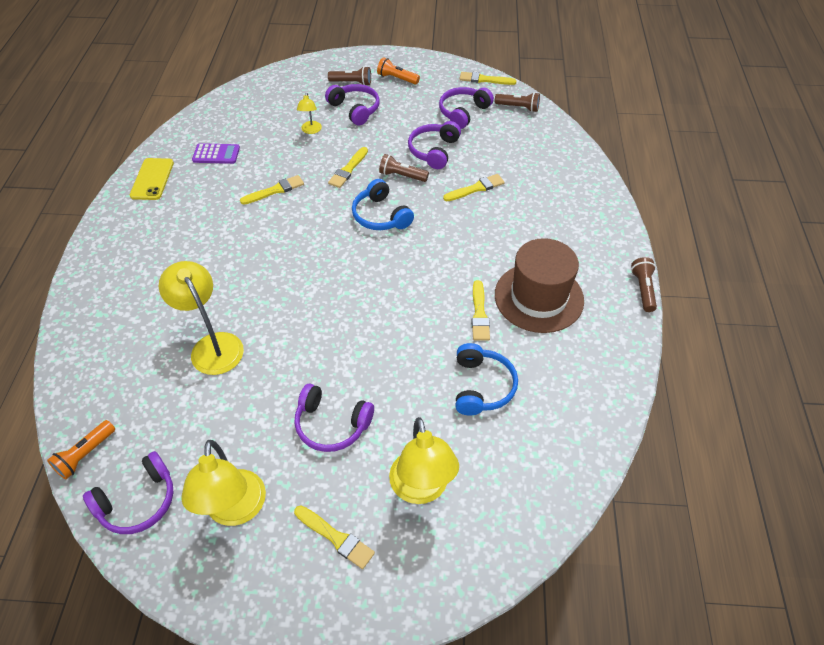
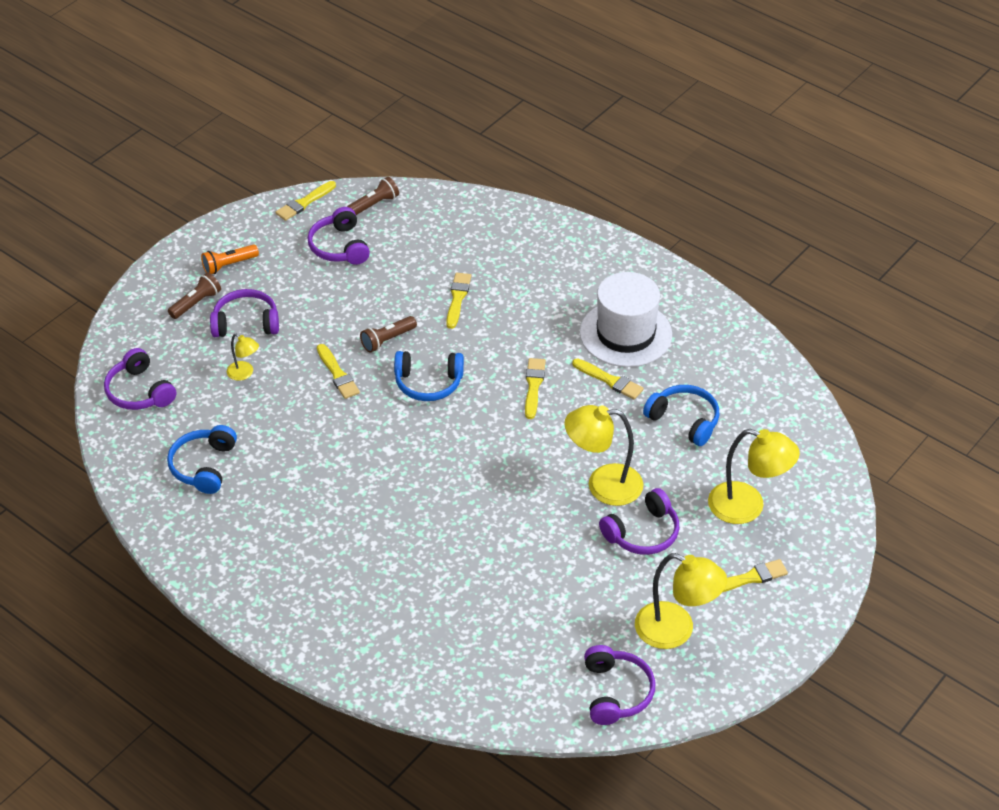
camera: 55 degrees left, 5 degrees down
orange flashlight [47,420,115,479] -> none
yellow phone [130,158,174,200] -> none
yellow lamp [159,261,244,375] -> yellow lamp moved to [564,405,644,506]
purple calculator [192,143,240,164] -> blue headphones [167,425,237,494]
yellow brush [240,175,304,205] -> yellow brush moved to [525,358,546,419]
purple headphones [408,121,461,169] -> purple headphones moved to [104,348,176,410]
brown hat [495,238,584,333] -> white hat [580,272,672,367]
brown flashlight [631,257,657,312] -> none

